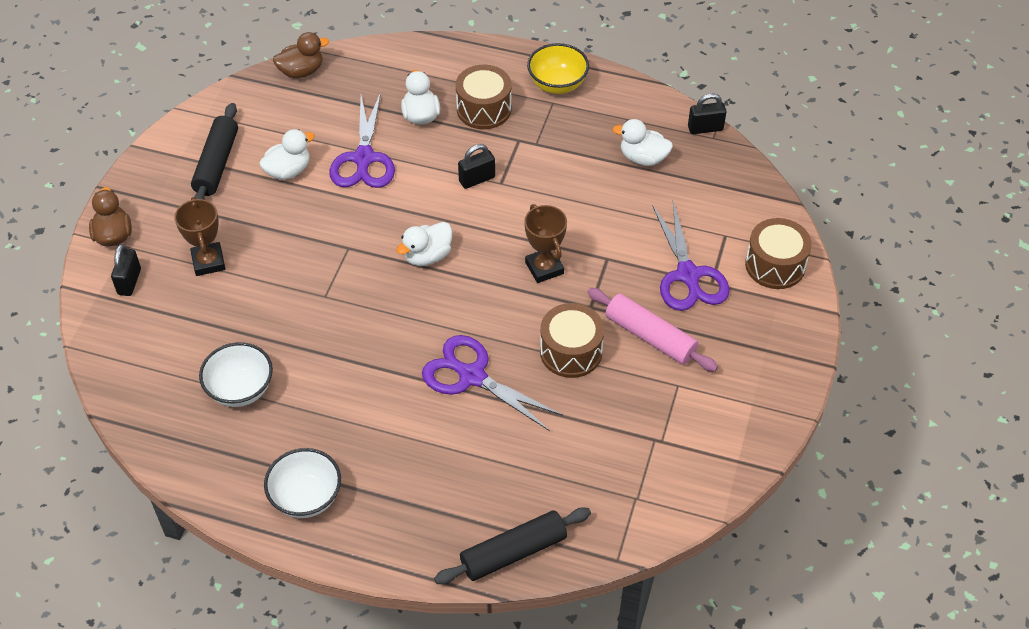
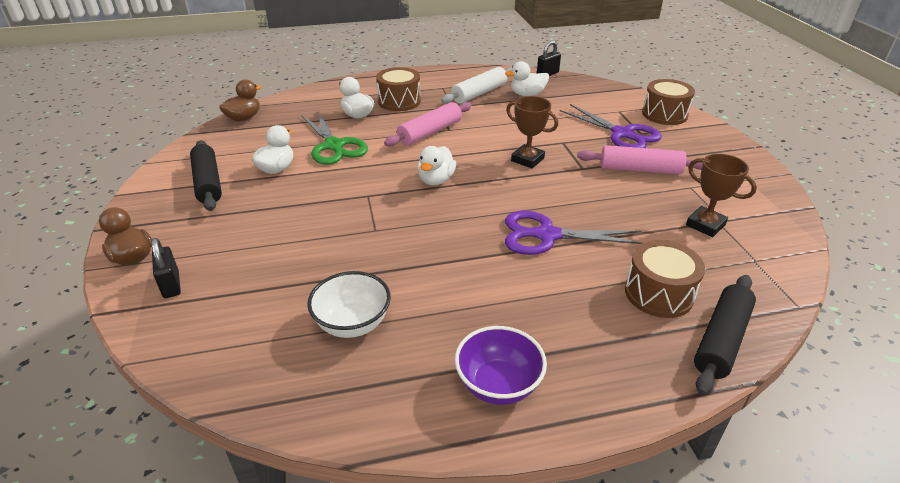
camera: 30 degrees left, 15 degrees down
brown trophy [174,197,225,276] -> brown trophy moved to [686,154,757,237]
white bowl [264,448,341,518] -> purple bowl [455,326,547,405]
purple scissors [330,92,395,188] -> green scissors [302,111,368,165]
black padlock [458,144,495,189] -> pink rolling pin [384,102,471,147]
yellow bowl [527,43,589,94] -> none
brown drum [540,303,604,378] -> brown drum moved to [625,240,705,318]
none -> white rolling pin [441,67,512,104]

